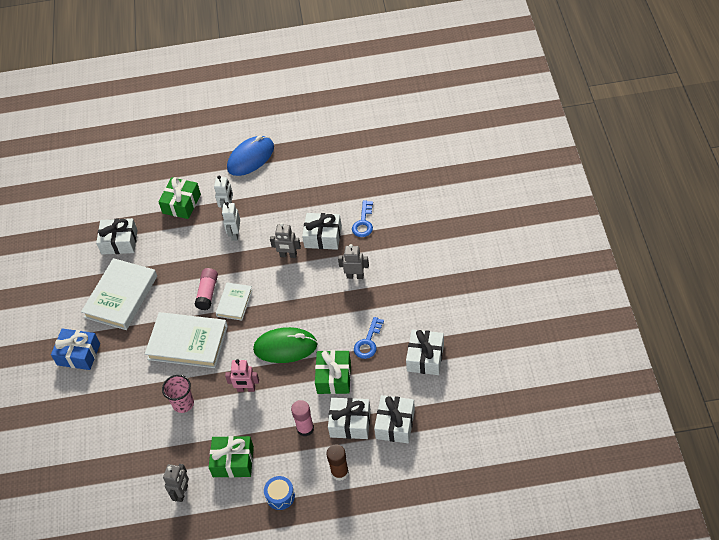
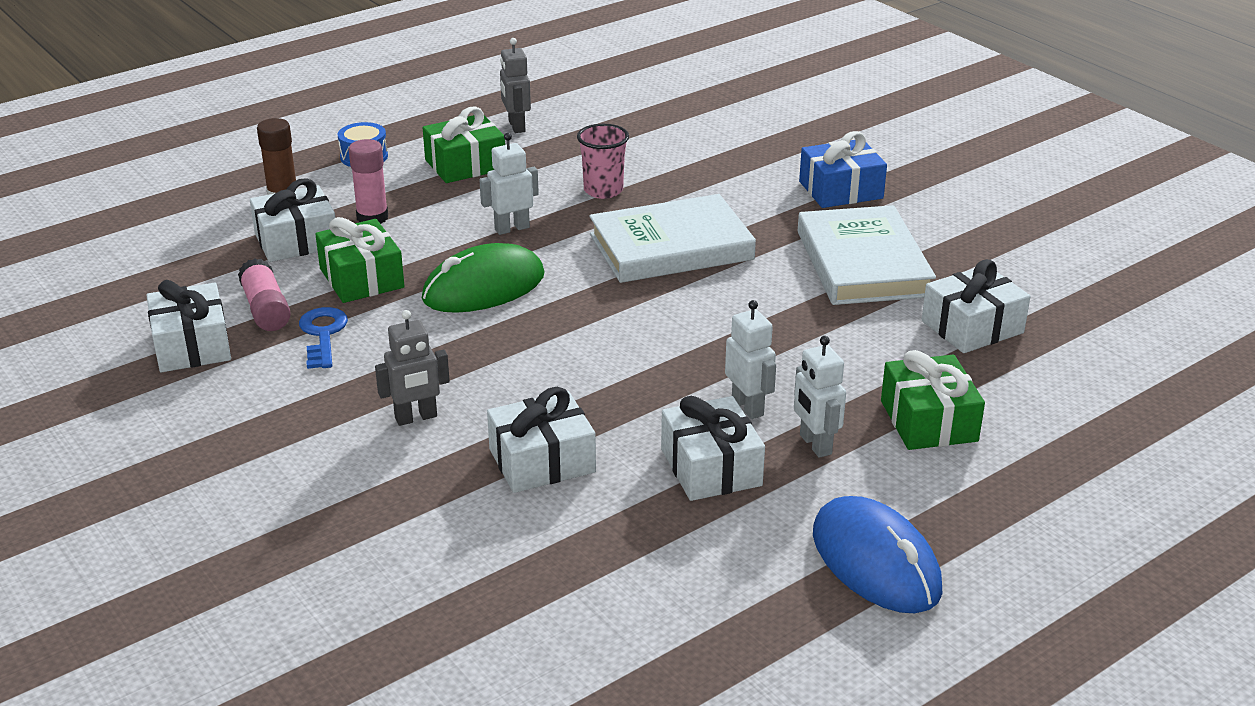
camera: 145 degrees right, 20 degrees down
pink glue stick [195,268,218,310] -> pink glue stick moved to [238,258,291,331]
white book [216,282,253,321] -> none
pink robot [225,359,259,392] -> white robot [479,133,539,235]
blue mouse [227,136,274,176] -> blue mouse turned 45 degrees counterclockwise [813,496,943,613]
grey robot [270,223,301,258] -> none
blue key [352,200,373,237] -> none
white gift [374,395,415,443] -> white gift moved to [661,396,765,501]

